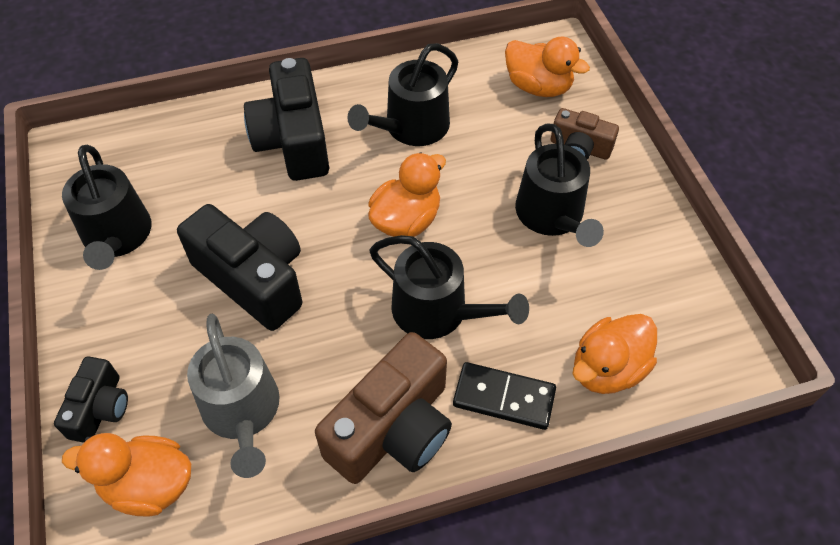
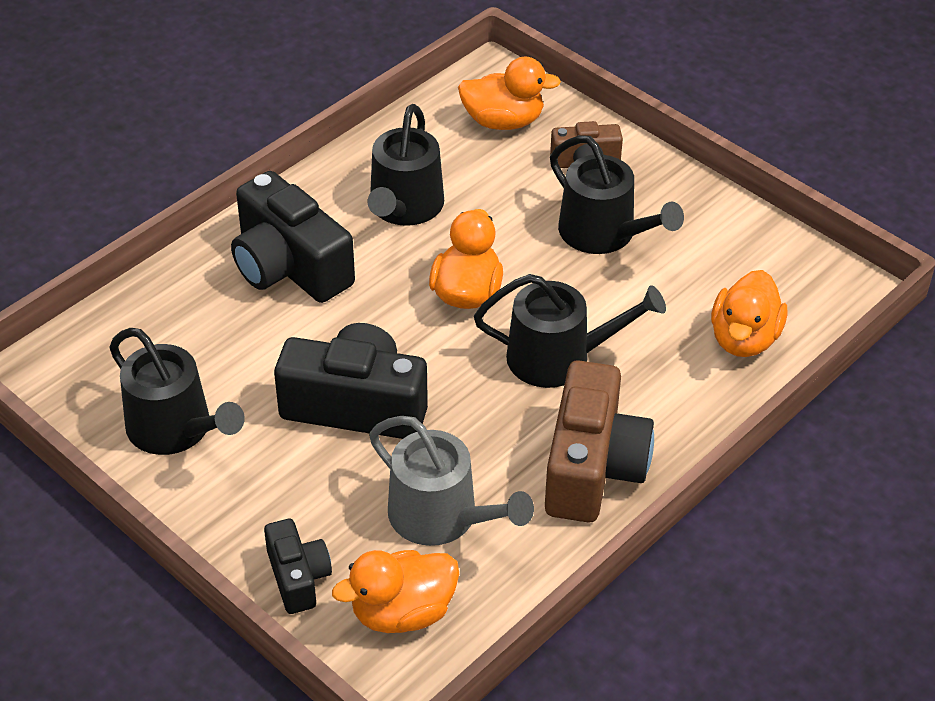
camera: 30 degrees left, 10 degrees down
black domino [453,362,556,430] -> none

